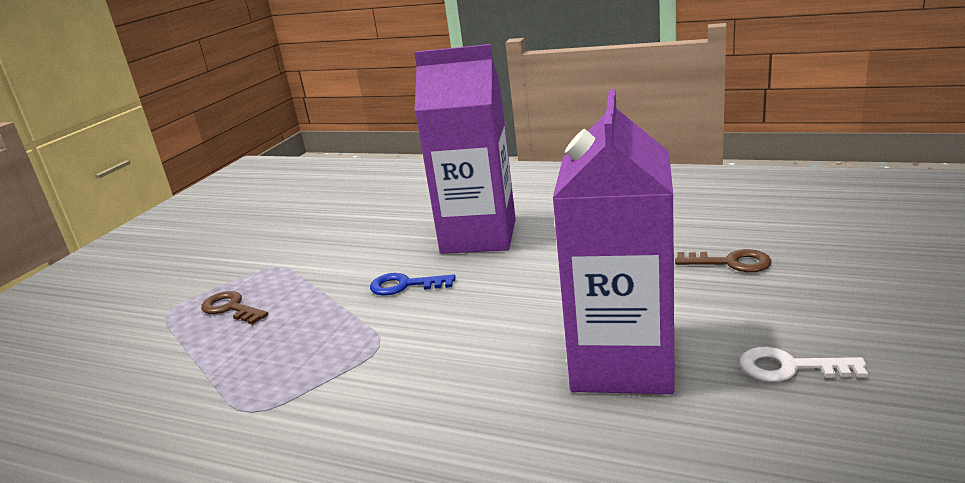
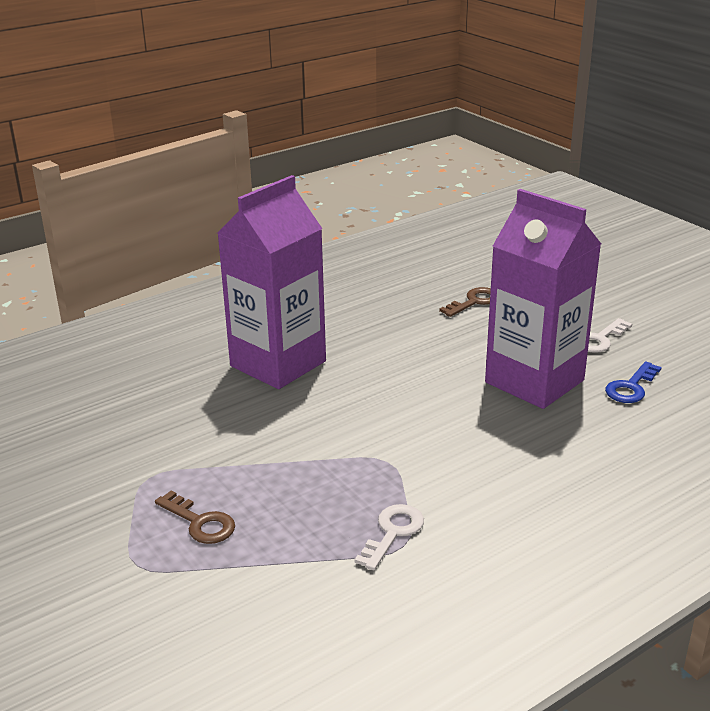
camera: 60 degrees left, 5 degrees up
brown key [201,291,269,325] -> brown key turned 120 degrees counterclockwise [155,490,235,544]
blue key [370,273,455,296] -> blue key moved to [605,361,662,403]
none -> white key [354,504,424,570]

